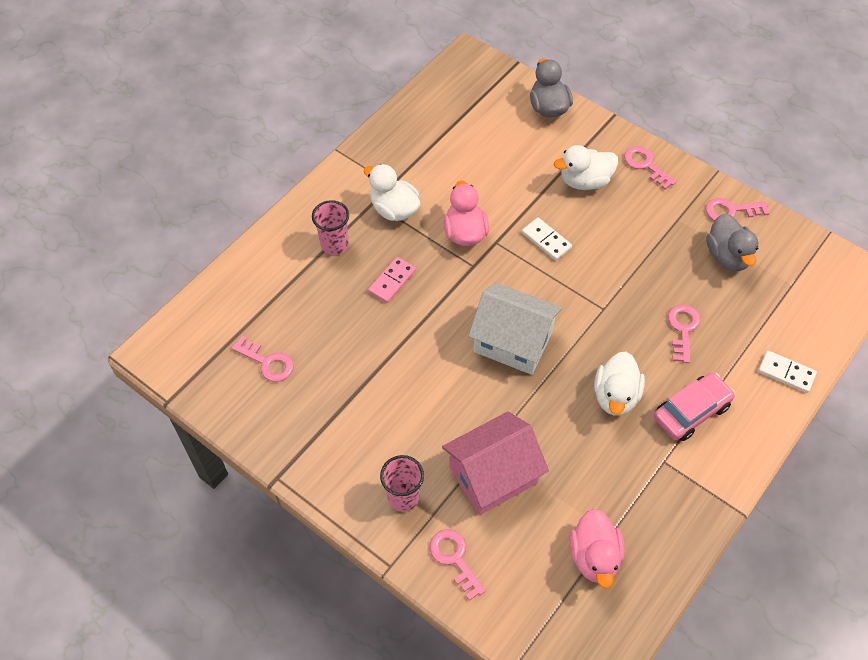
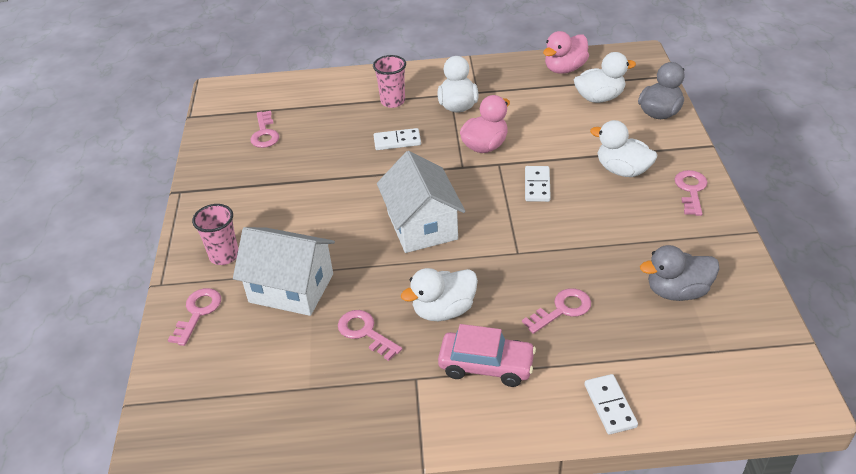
camera: 50 degrees right, 15 degrees down
pink domino [368,257,416,303] -> white domino [374,128,421,150]
pink house [442,411,549,515] -> white house [233,227,335,316]
pink duck [570,509,624,588] -> pink duck moved to [543,31,589,74]
pink key [705,198,769,221] -> pink key moved to [338,310,402,361]
grey duck [706,214,758,271] -> grey duck turned 45 degrees clockwise [640,245,719,301]
none -> white duck [574,52,636,103]

